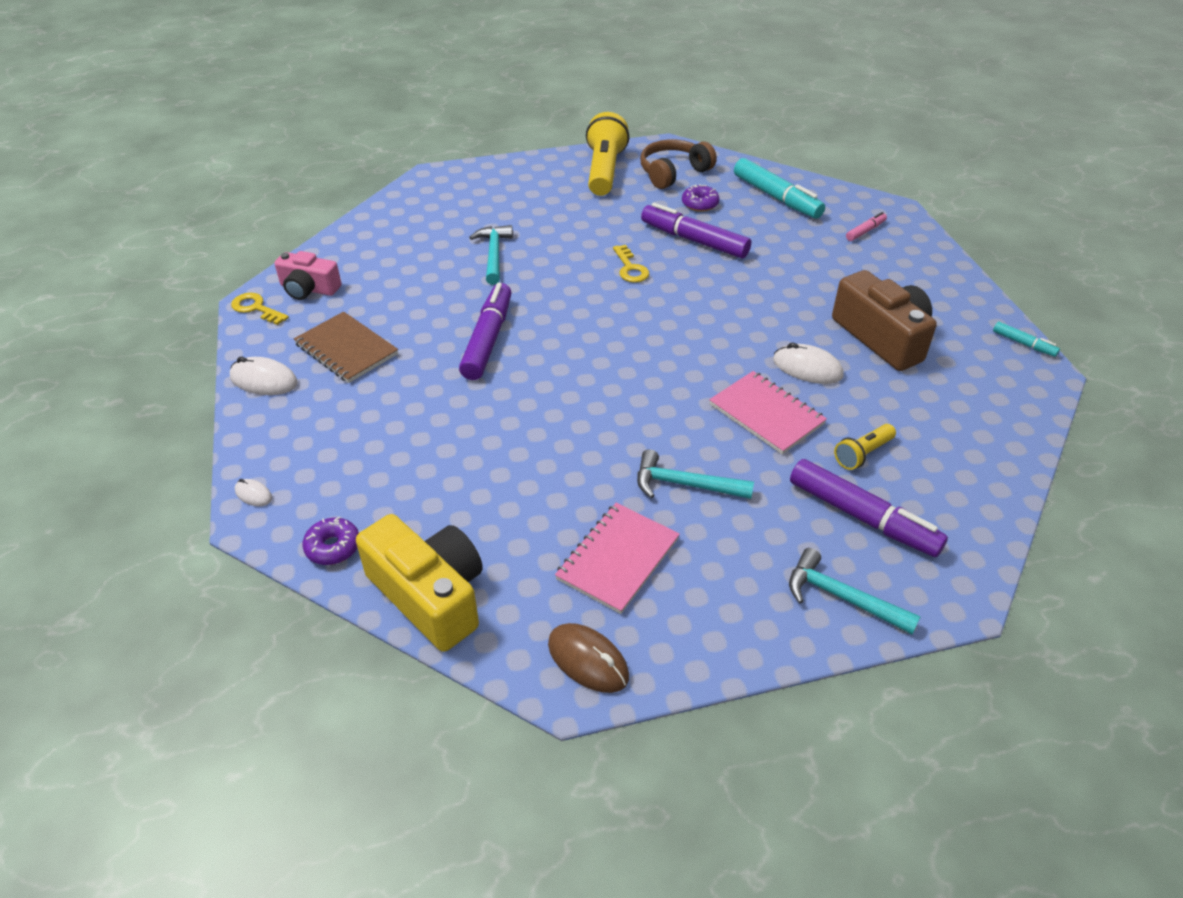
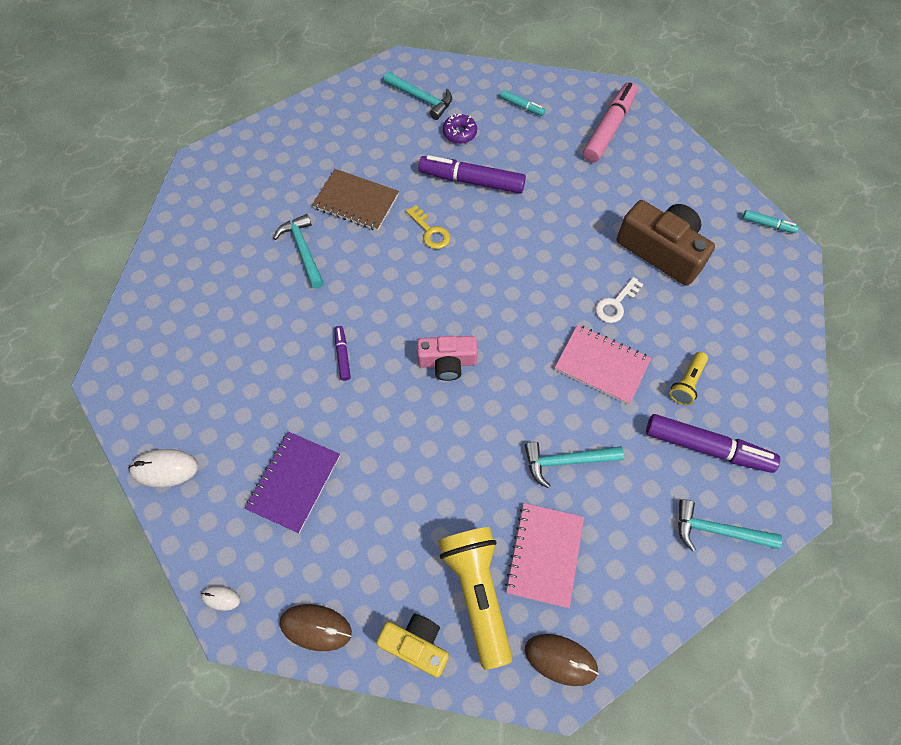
camera: 20 degrees left, 20 degrees up
yellow key [231,293,289,325] -> none
pink camera [275,251,341,300] -> pink camera moved to [417,336,477,381]
brown notebook [294,311,398,383] -> brown notebook moved to [312,169,399,231]
purple donut [302,517,359,565] -> brown mouse [280,604,352,651]
yellow camera [356,514,483,652] -> yellow camera [376,614,449,678], size x0.62
purple marker [459,283,512,380] -> purple marker [335,326,351,381], size x0.48
yellow flashlight [586,112,630,196] -> yellow flashlight moved to [438,527,512,670]
brown headphones [640,139,717,189] -> turquoise hammer [384,72,452,120]
turquoise marker [734,158,825,219] -> turquoise marker [500,90,546,116], size x0.48
white mouse [773,343,844,384] -> white key [595,277,643,323]
pink marker [846,212,887,241] -> pink marker [583,82,638,163], size x2.07
none -> purple notebook [245,432,340,533]

